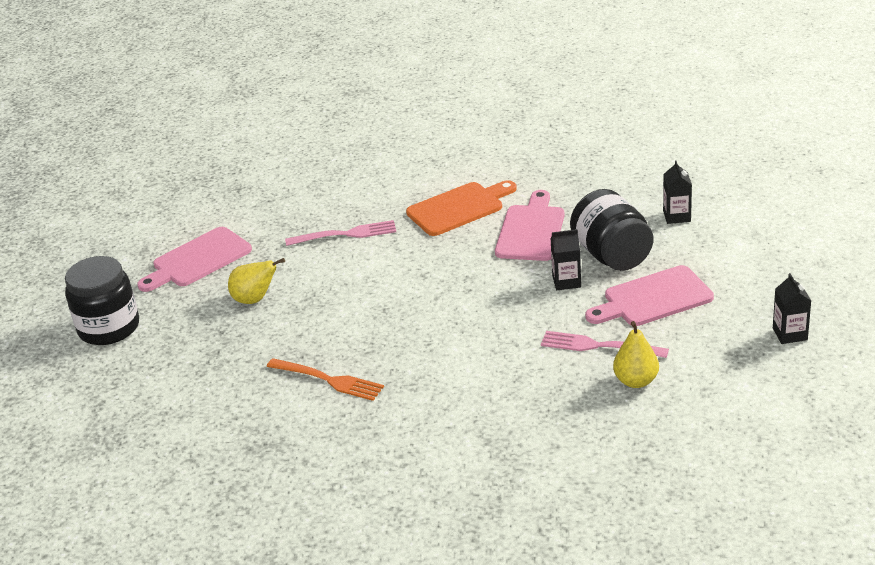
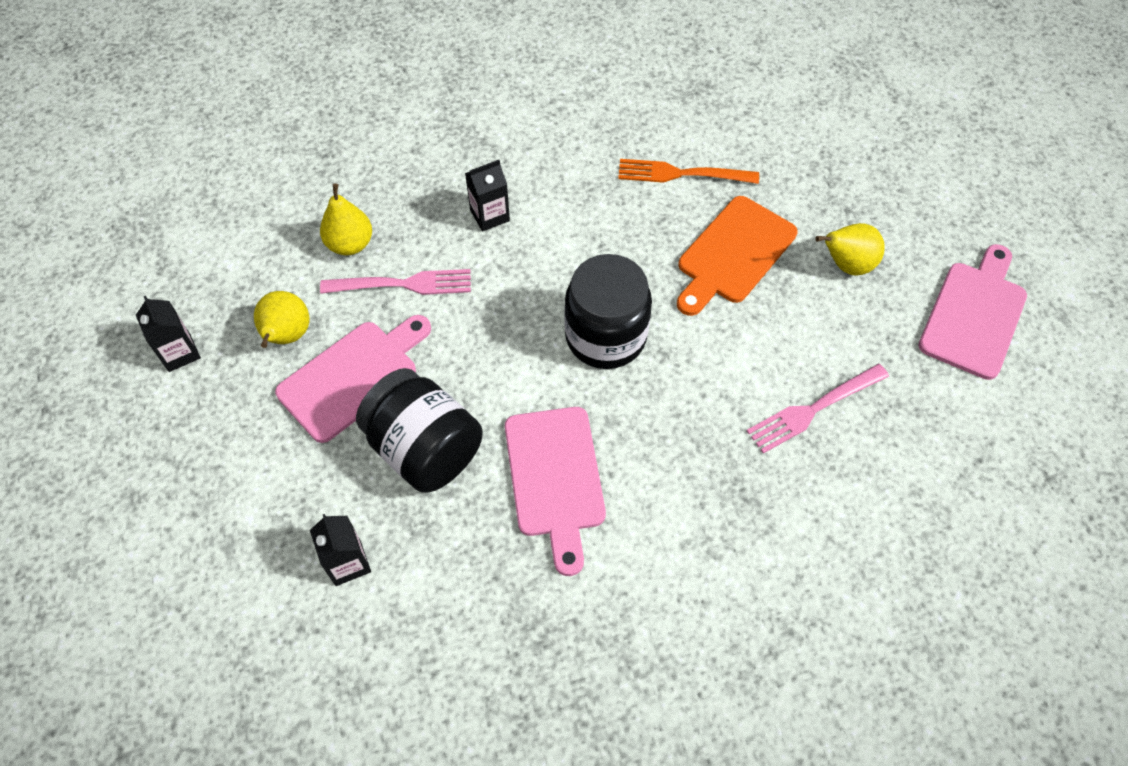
camera: 155 degrees right, 25 degrees up
black jar [65,256,139,345] -> black jar moved to [564,254,652,369]
orange cutting board [406,180,517,236] -> orange cutting board moved to [677,196,798,316]
black carton [550,229,581,290] -> black carton moved to [465,160,510,232]
none -> yellow pear [254,291,309,348]

